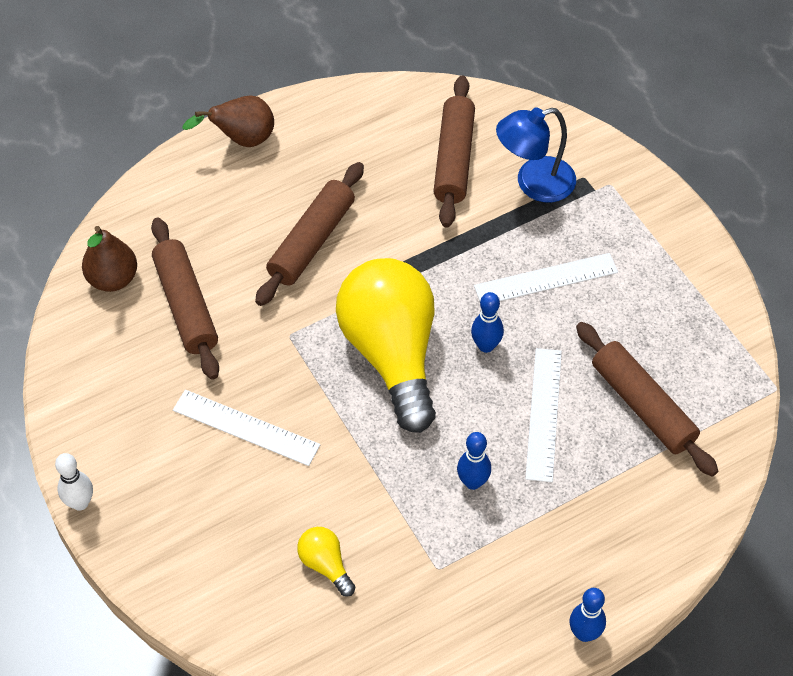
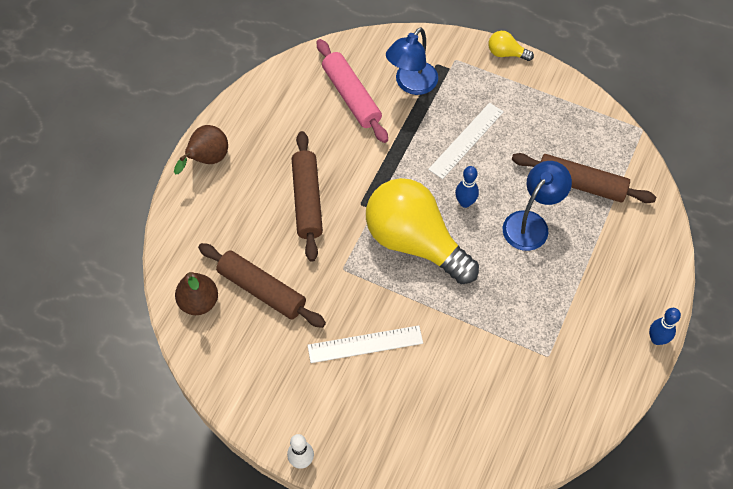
camera: 35 degrees left, 5 degrees up
yellow light bulb [297,527,356,597] -> yellow light bulb moved to [488,31,534,61]
brown rolling pin [433,76,475,228] -> pink rolling pin [317,39,388,143]
blue bowling pin [457,432,491,490] -> none
white ruler [525,348,562,482] -> blue lamp [503,161,572,251]

